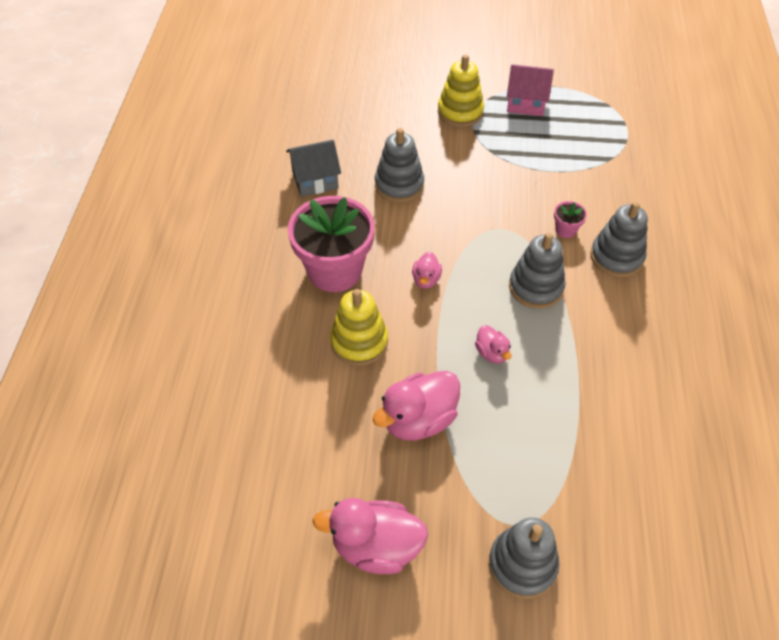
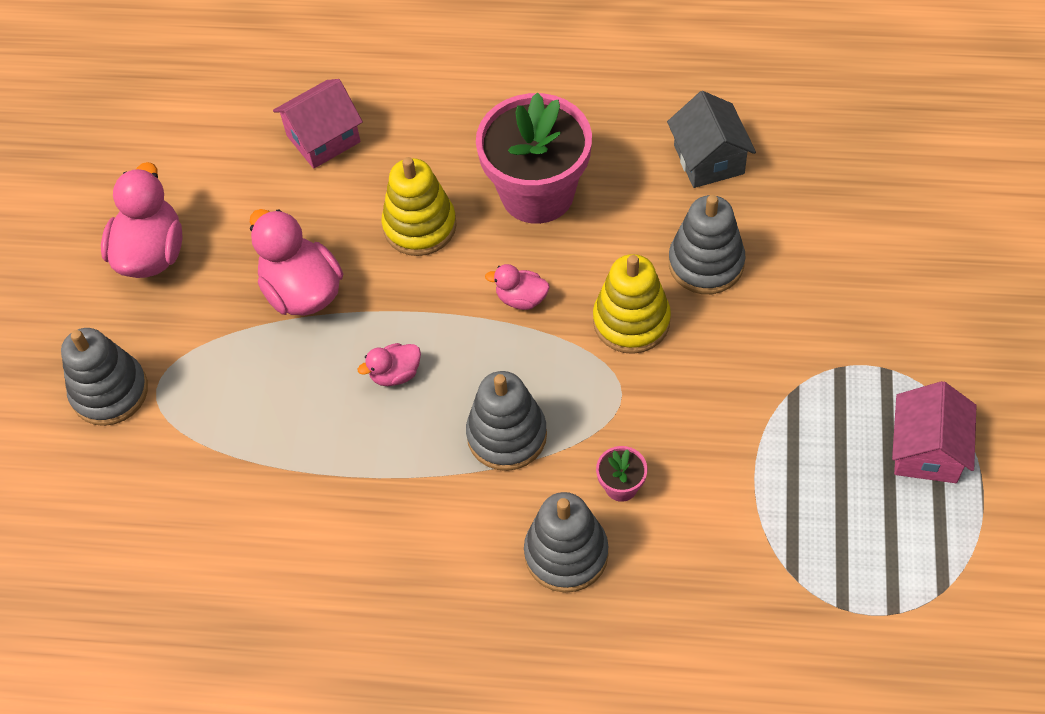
camera: 95 degrees right, 5 degrees up
yellow stacking toy [438,54,484,127] -> yellow stacking toy moved to [593,254,671,354]
none -> pink house [273,79,363,169]

